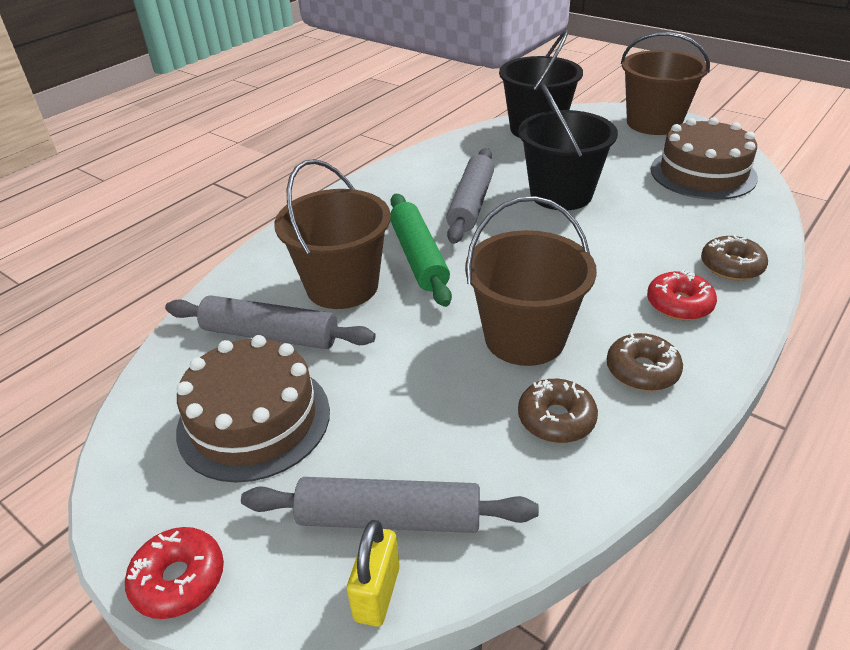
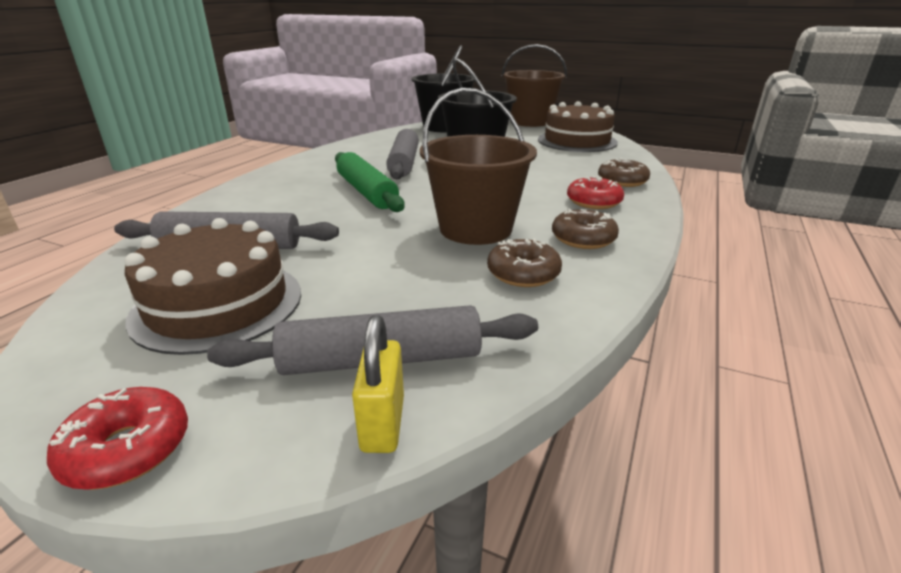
camera: 15 degrees left, 10 degrees down
brown bucket [274,159,391,309] -> none

